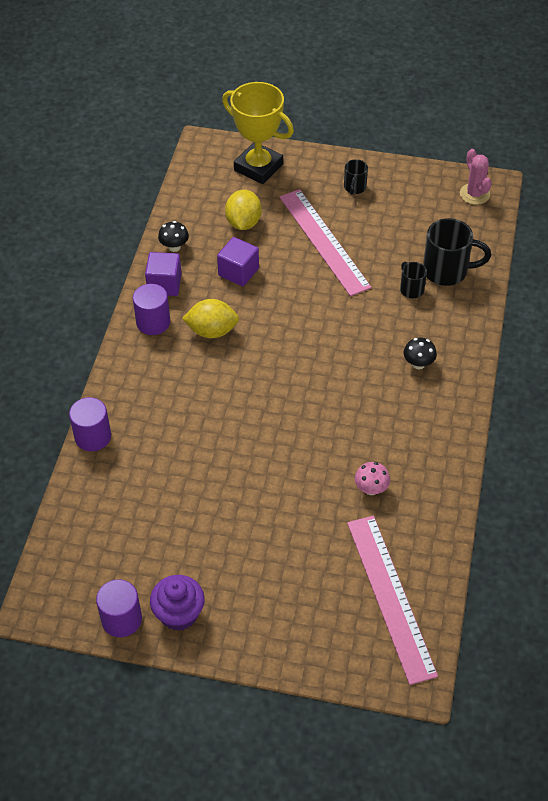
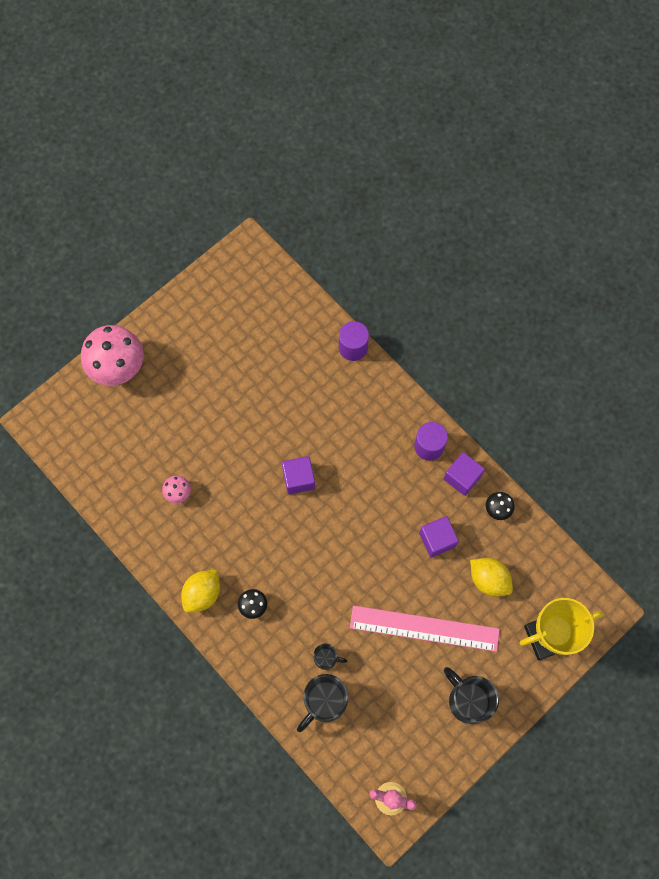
camera: 125 degrees right, 20 degrees up
purple cylinder [96,579,142,637] -> none
purple cupcake [150,575,205,631] -> none
yellow lemon [182,299,239,338] -> yellow lemon moved to [181,570,220,613]
black mug [344,159,368,195] -> black mug [444,667,499,724], size x1.84
pink ruler [347,516,438,685] -> none
none -> pink mushroom [81,325,144,386]
none -> purple cube [282,456,315,494]

